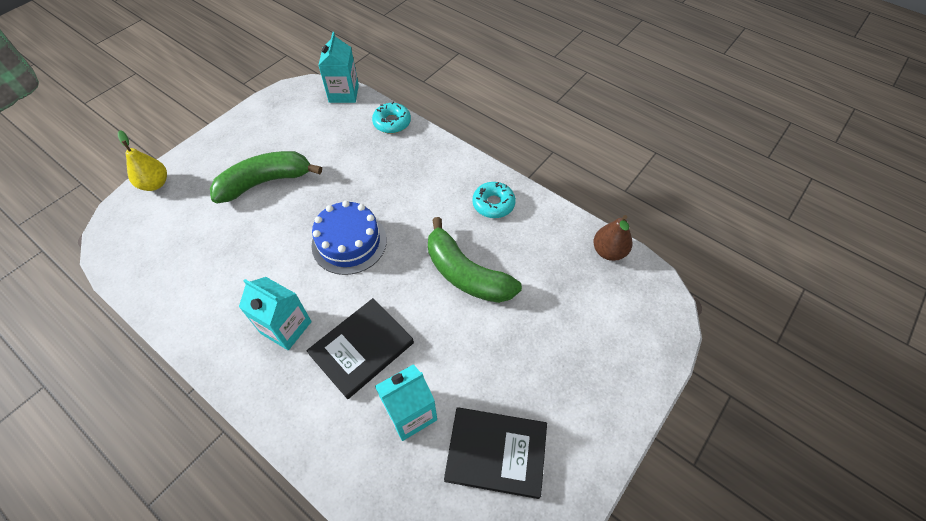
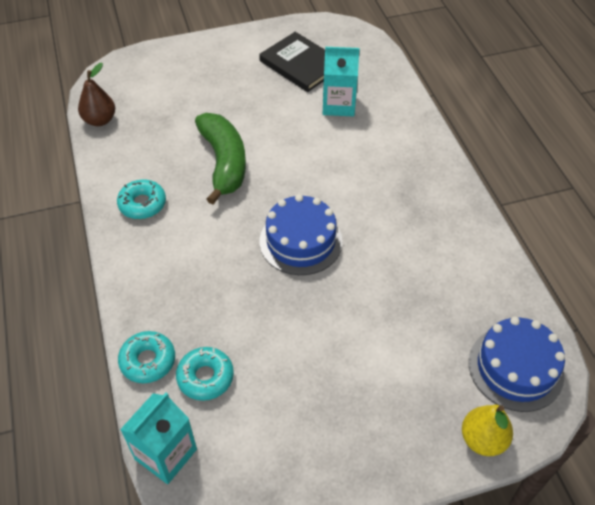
camera: 145 degrees left, 5 degrees down
green banana [210,151,322,203] -> none
turquoise carton [239,277,312,350] -> none
black book [307,298,414,399] -> none
none -> turquoise donut [176,347,234,401]
none -> blue cake [469,317,565,412]

